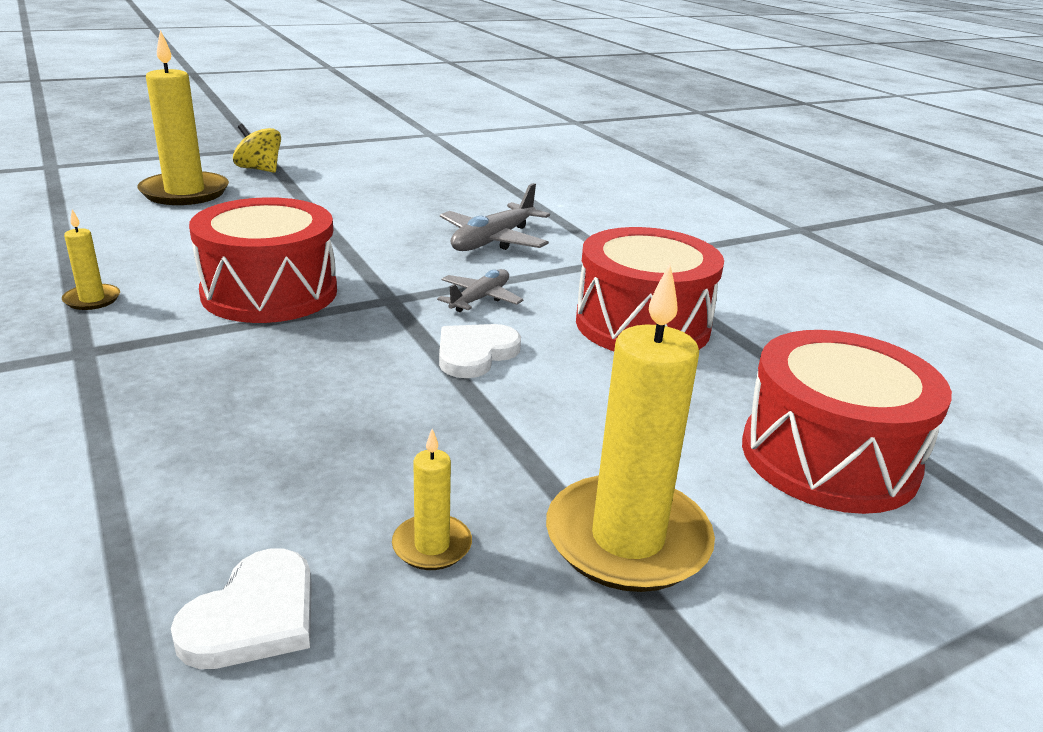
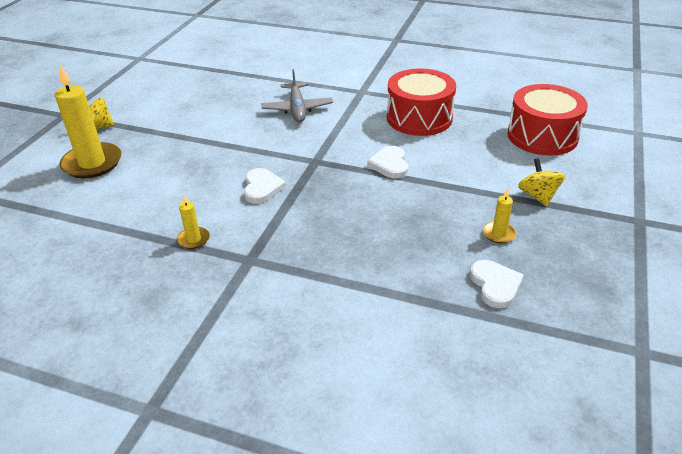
camera: 40 degrees left, 10 degrees up
red drum [189,197,337,323] -> white heart [244,168,286,204]
grey plane [437,269,523,312] -> none
yellow candle [546,264,715,592] -> yellow spinning top [518,158,565,206]

